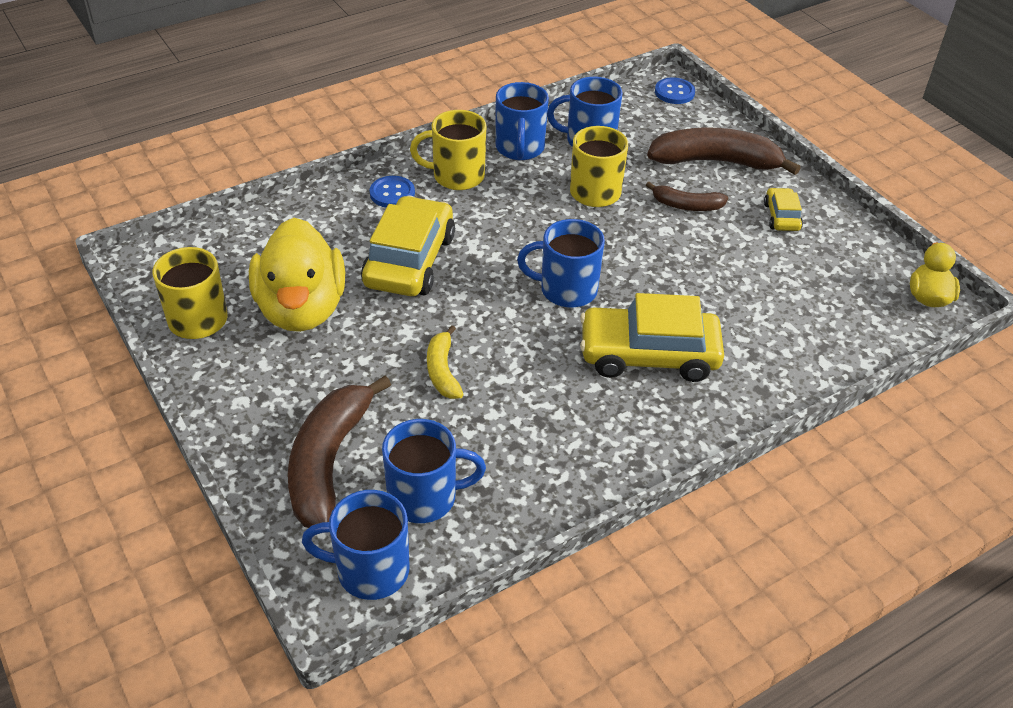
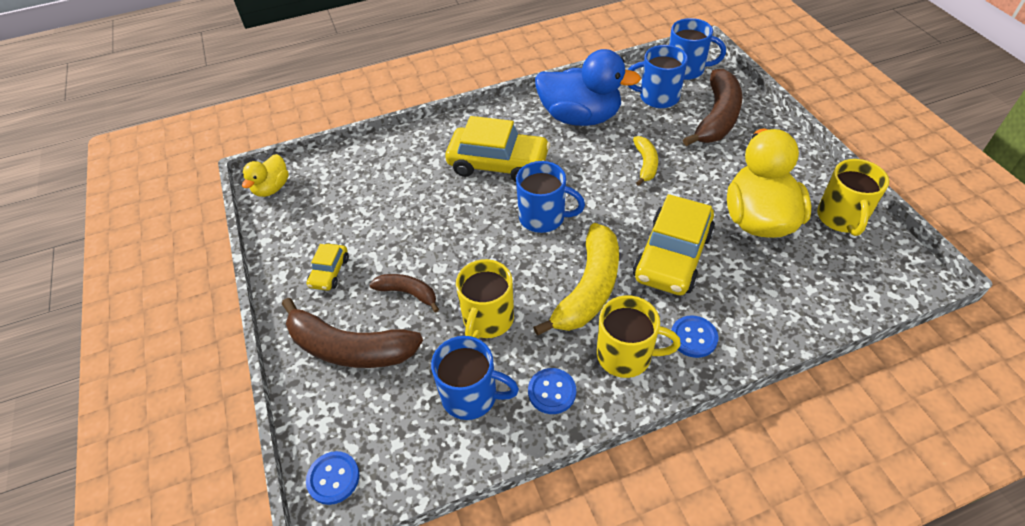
camera: 165 degrees left, 5 degrees up
blue mug [496,82,549,160] -> blue button [528,368,576,414]
none -> yellow banana [533,223,619,336]
none -> blue duck [535,49,641,126]

